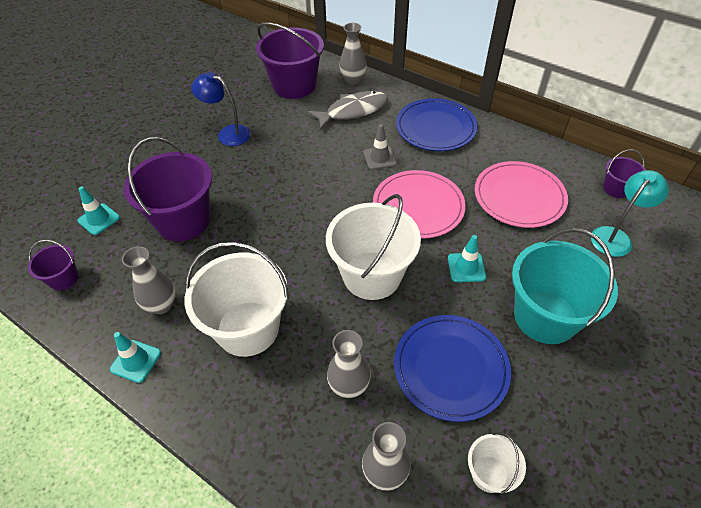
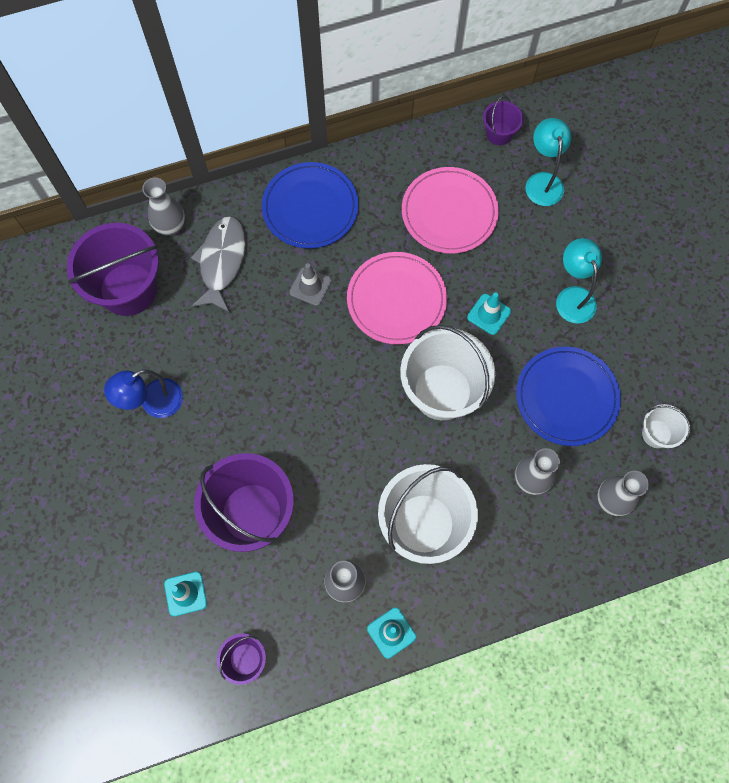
camera: 55 degrees left, 20 degrees up
turquoise bucket [512,228,618,344] -> turquoise lamp [556,238,602,324]

